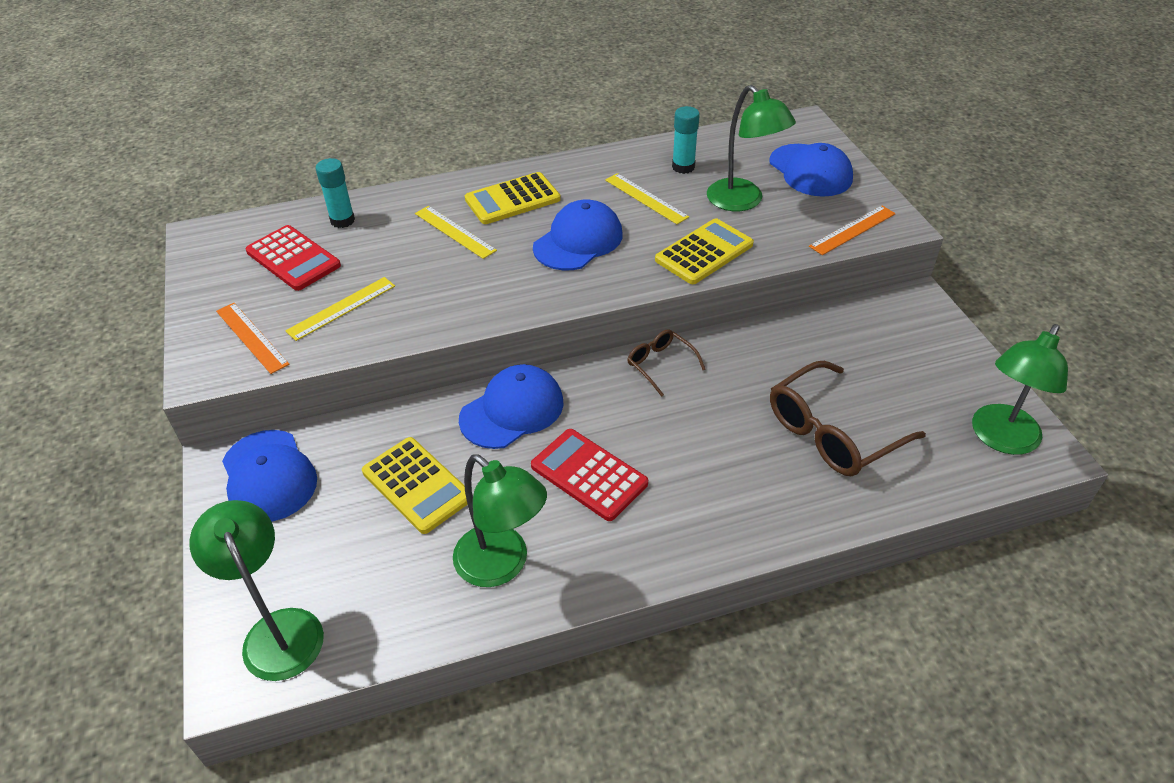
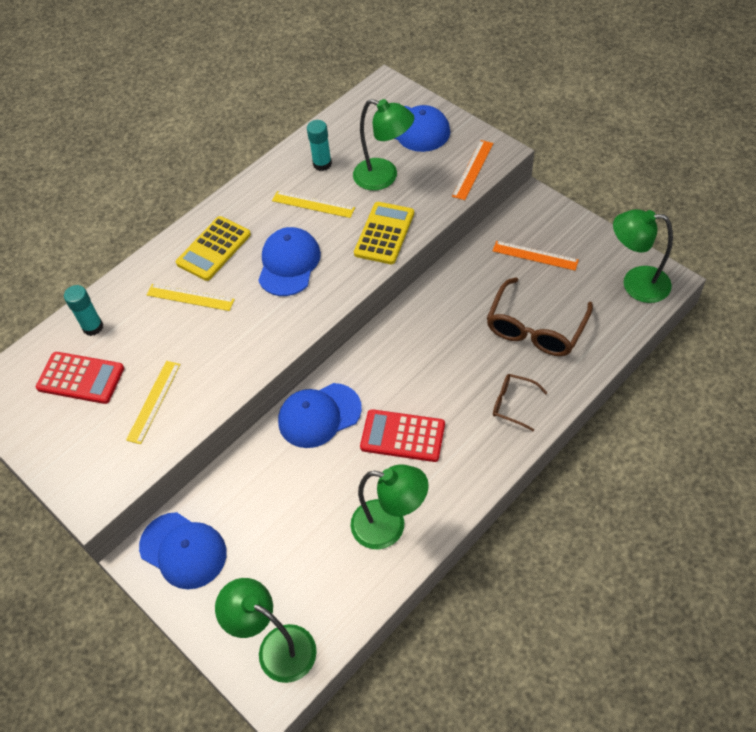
camera: 25 degrees left, 10 degrees up
orange ruler [216,303,289,374] -> orange ruler moved to [493,241,579,271]
yellow calculator [362,437,468,534] -> none
blue cap [459,364,564,449] -> blue cap turned 135 degrees counterclockwise [278,383,362,448]
brown glasses [627,329,706,397] -> brown glasses moved to [493,374,547,431]
green lamp [972,324,1068,455] -> green lamp turned 90 degrees clockwise [613,209,673,303]

